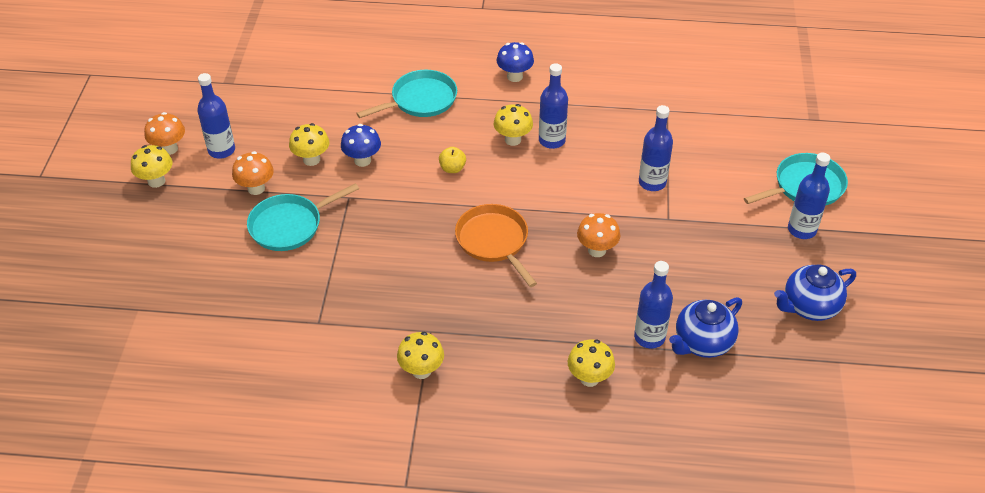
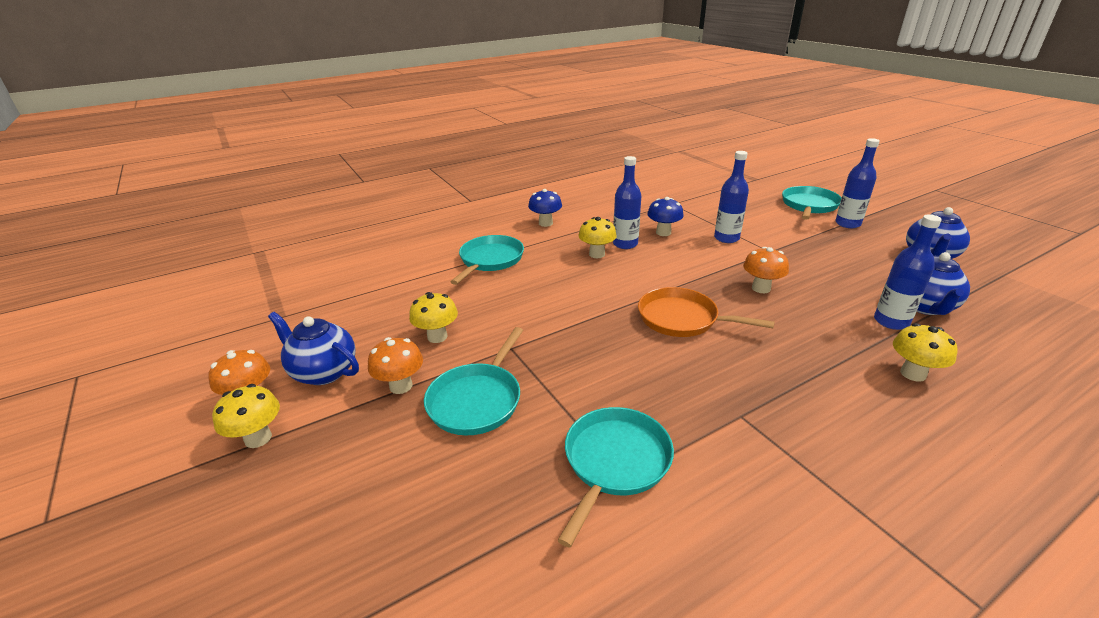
camera: 35 degrees left, 15 degrees down
blue bottle [197,73,235,159] -> blue teapot [268,312,359,385]
blue mushroom [341,124,381,167] -> blue mushroom moved to [647,197,684,236]
yellow mushroom [397,332,444,379] -> none
yellow apple [439,147,466,173] -> none
none -> turquoise pan [557,407,674,548]

